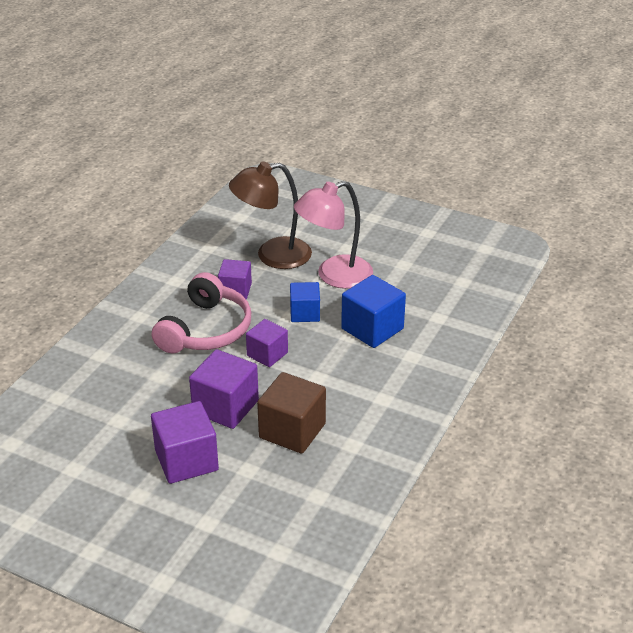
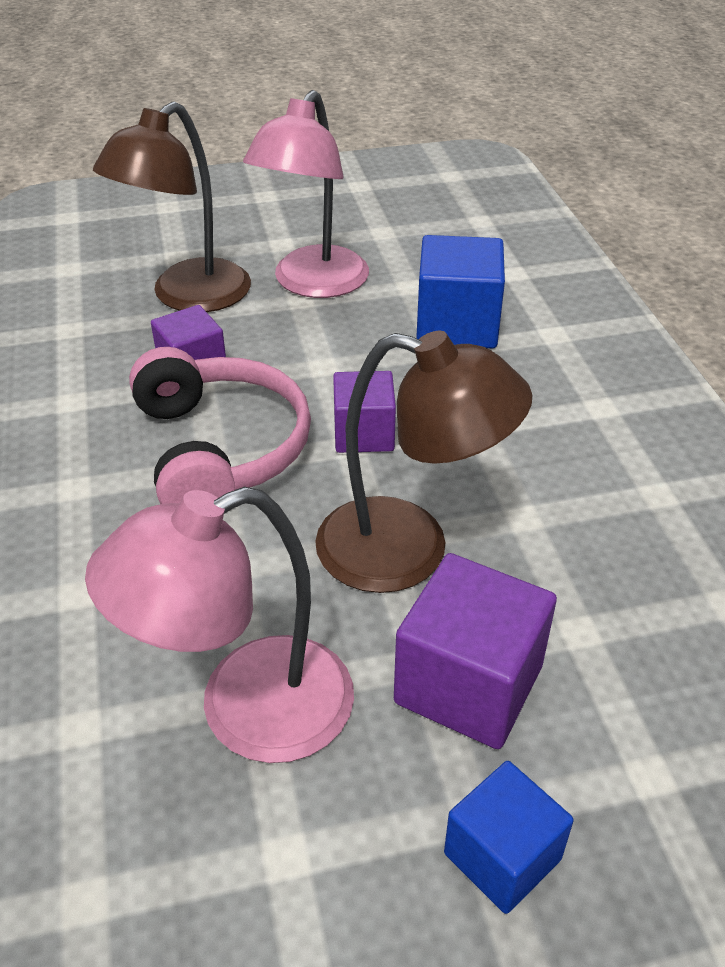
camera: 40 degrees left, 5 degrees up
purple cube [189,349,259,429] -> brown lamp [315,331,532,593]
brown cube [257,372,326,454] -> none
blue cube [290,282,320,322] -> blue cube moved to [444,761,574,914]
none -> pink lamp [85,487,354,763]

